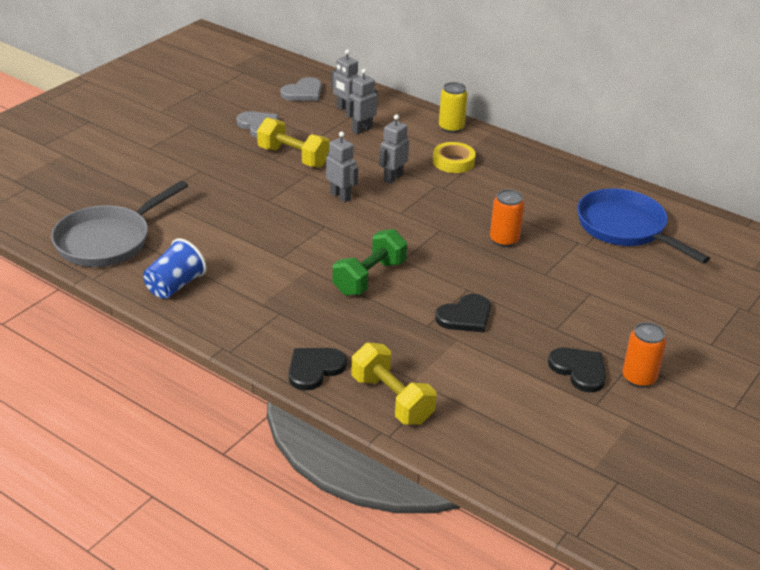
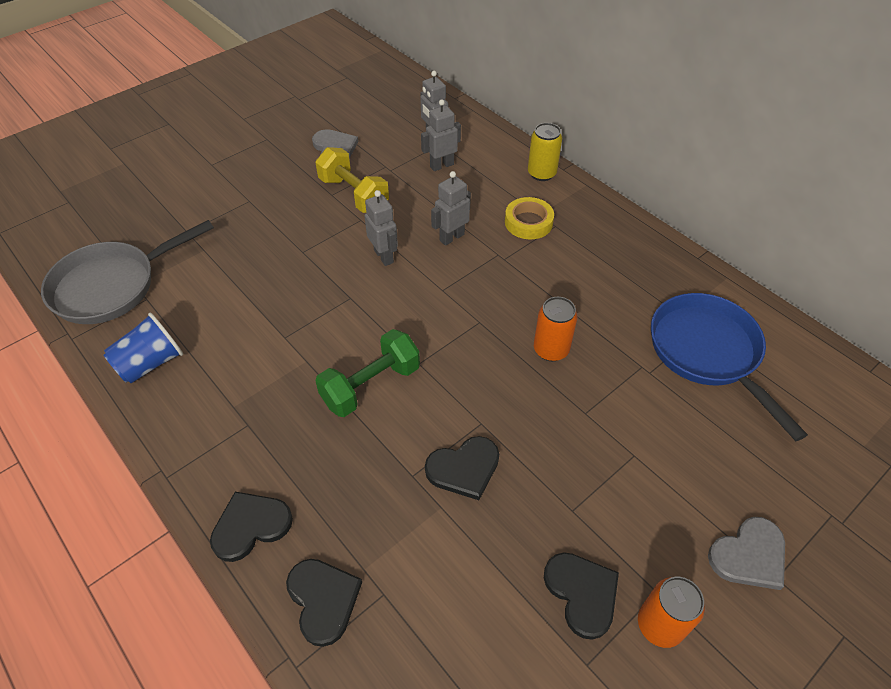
camera: 15 degrees right, 15 degrees up
grey heart [280,77,322,101] -> grey heart moved to [708,517,785,590]
yellow dumbbell [351,342,437,425] -> black heart [286,559,362,647]

